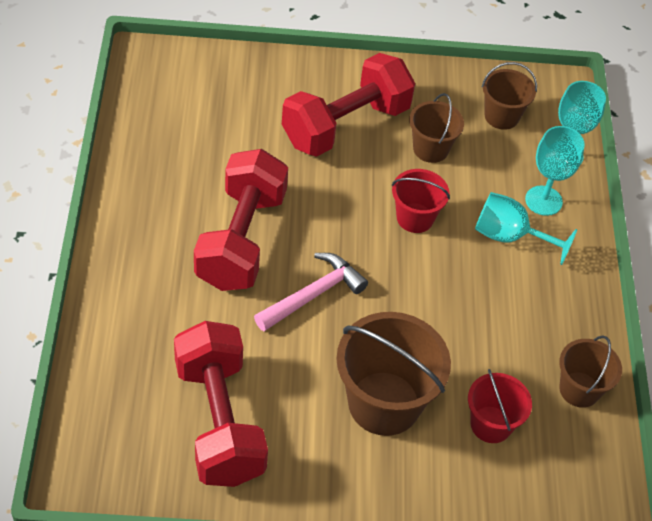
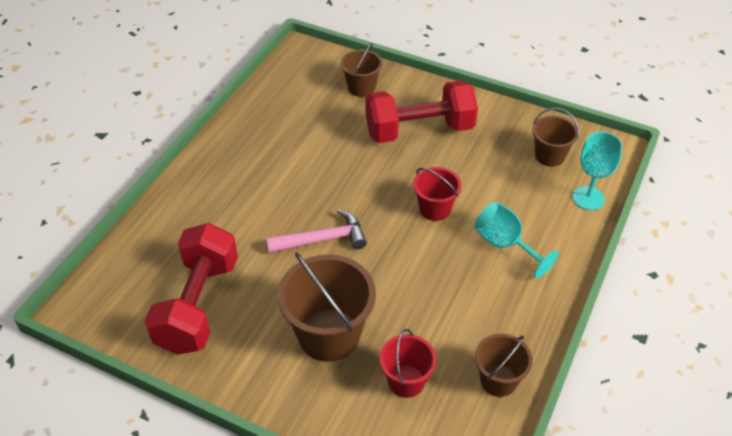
camera: 30 degrees right, 5 degrees down
red dumbbell [194,149,288,291] -> none
brown bucket [409,93,464,163] -> brown bucket moved to [341,43,383,97]
turquoise goblet [525,126,585,216] -> none

